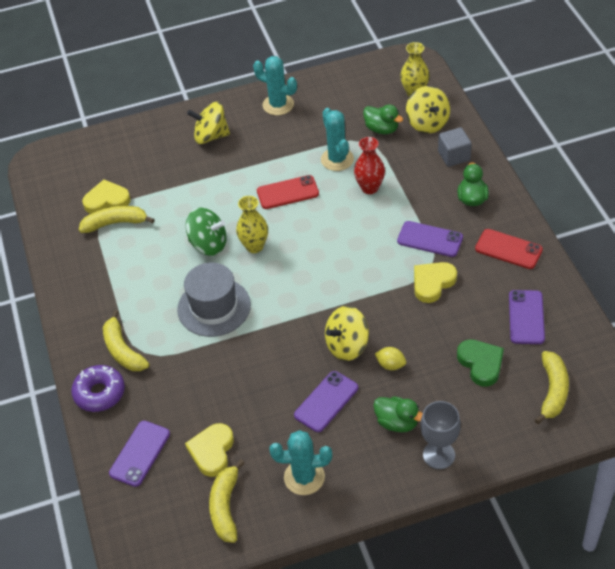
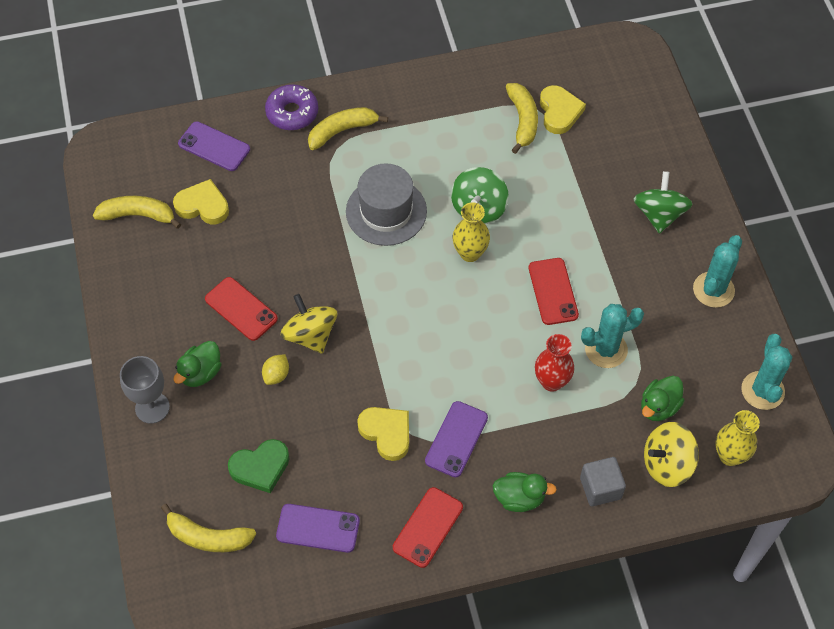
camera: 90 degrees right, 10 degrees up
yellow spinning top [187,102,230,144] -> green spinning top [634,171,693,234]
turquoise cactus [270,430,332,495] -> turquoise cactus moved to [741,334,792,410]
purple phone [294,371,358,432] -> red phone [205,277,278,341]

